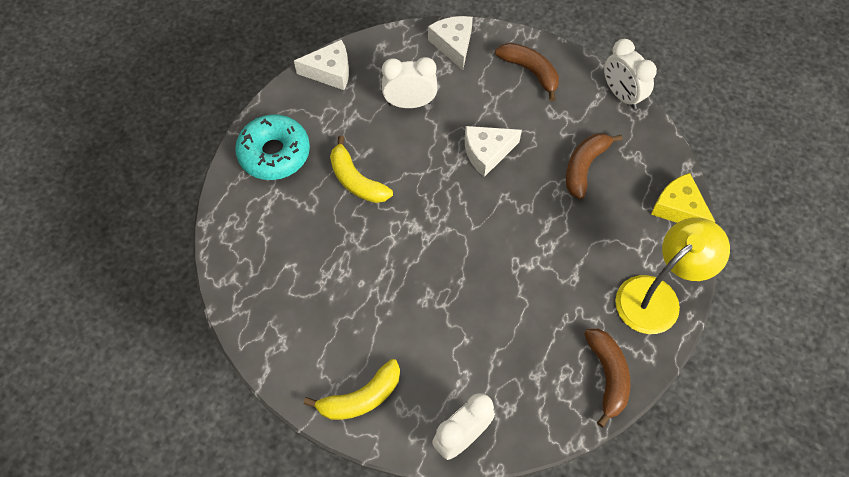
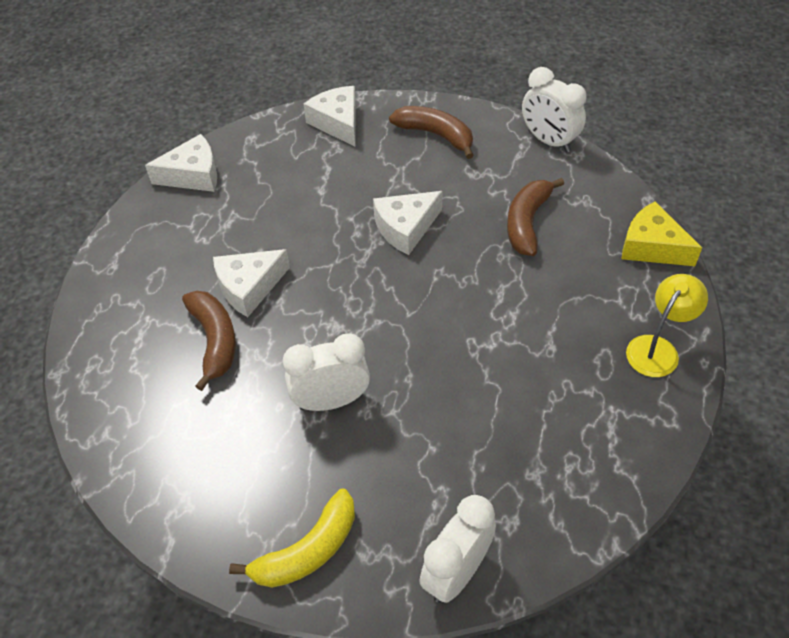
camera: 10 degrees left, 10 degrees down
turquoise donut [235,114,310,180] -> none
yellow banana [330,136,393,203] -> white cheese [213,249,290,317]
white clock [382,57,437,108] -> white clock moved to [283,333,370,411]
brown banana [584,329,630,428] -> brown banana moved to [182,291,236,391]
yellow lamp [615,218,730,334] -> yellow lamp [626,274,708,377], size x0.63

